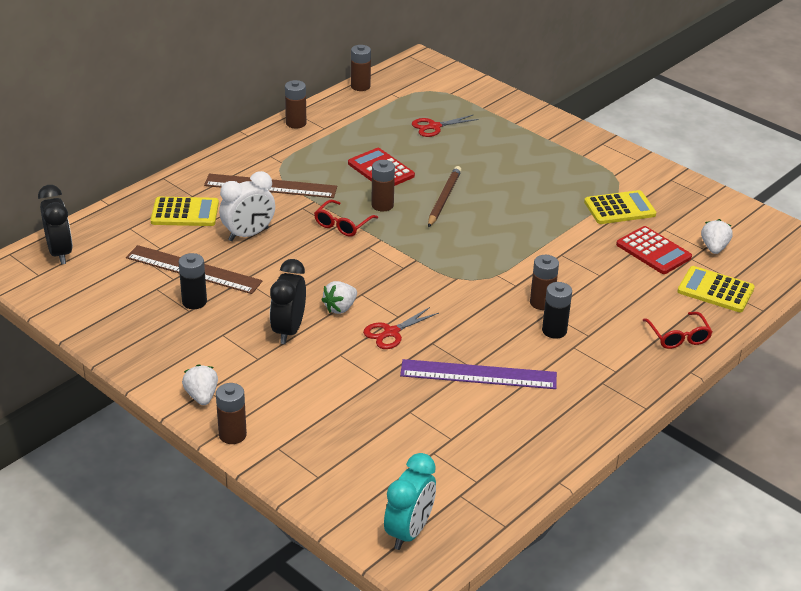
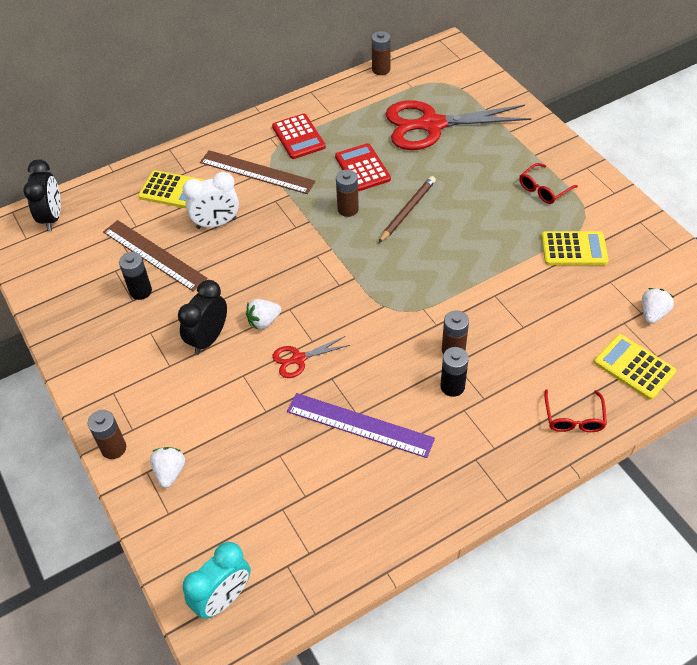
camera: 20 degrees right, 15 degrees up
white strawberry [182,364,218,405] -> white strawberry moved to [150,447,185,488]
brown battery [285,80,306,128] -> none
red glasses [314,200,378,237] -> red glasses moved to [519,163,578,204]
red scissors [412,115,478,137] -> red scissors [385,100,531,150], size x2.24
red calculator [616,226,692,274] -> red calculator moved to [272,114,326,159]

